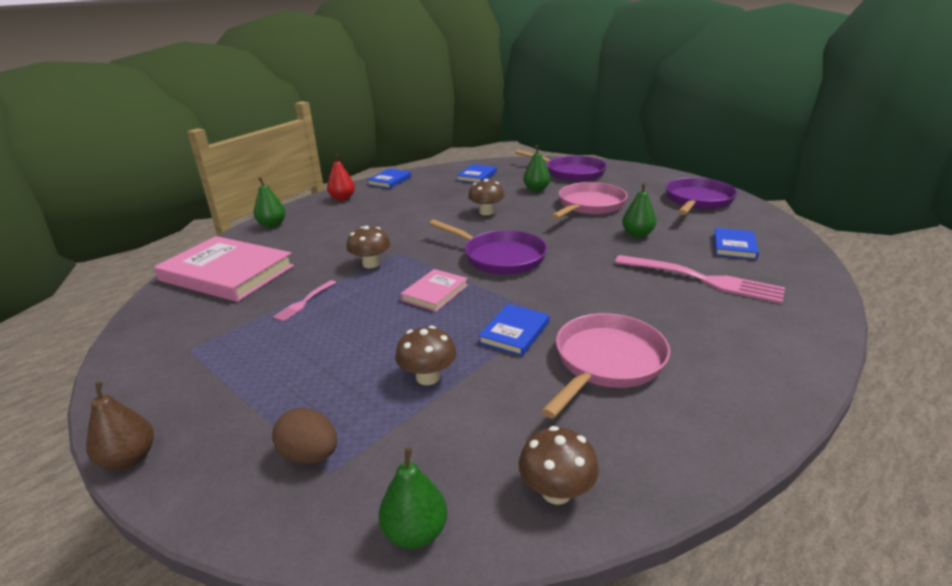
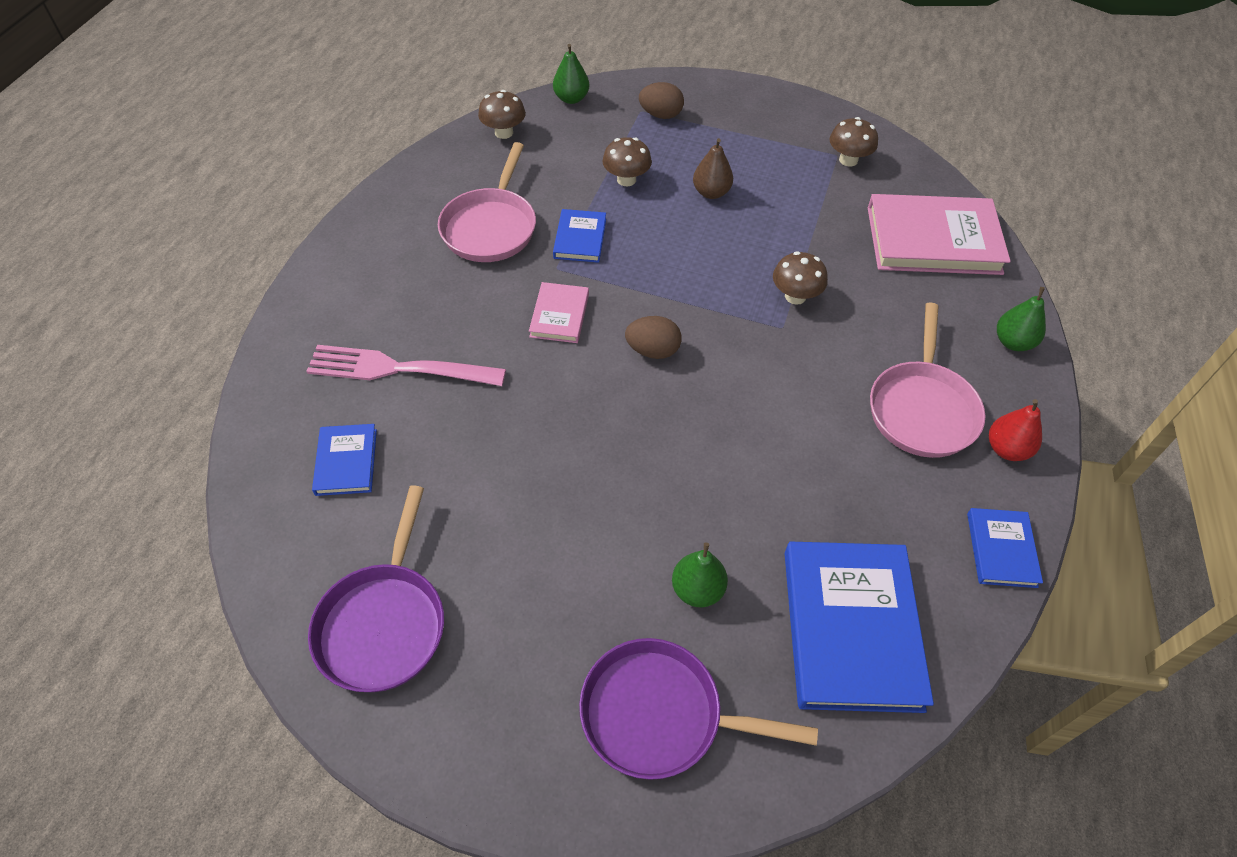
camera: 155 degrees right, 25 degrees up
brown pear [86,382,154,470] -> brown pear moved to [693,138,733,199]
pink fork [273,280,336,321] -> none
pink book [400,269,468,312] -> pink book moved to [529,282,589,343]
purple pan [429,220,547,275] -> brown egg [625,316,682,359]
blue book [456,164,497,183] -> blue book [785,542,934,713], size x1.99
brown mushroom [468,179,505,215] -> brown mushroom moved to [830,117,878,166]
pink pan [551,182,628,219] -> pink pan moved to [870,303,985,458]
green pear [622,183,656,238] -> none

